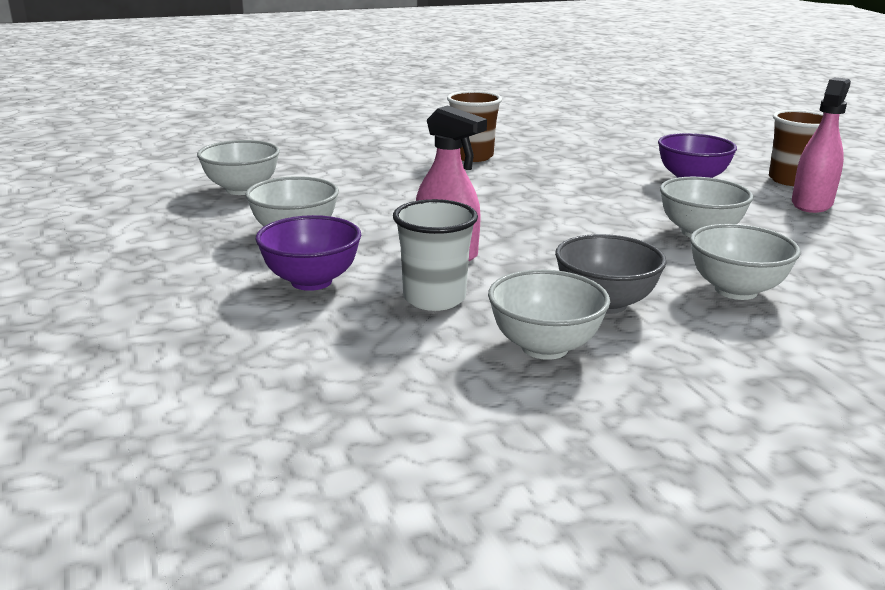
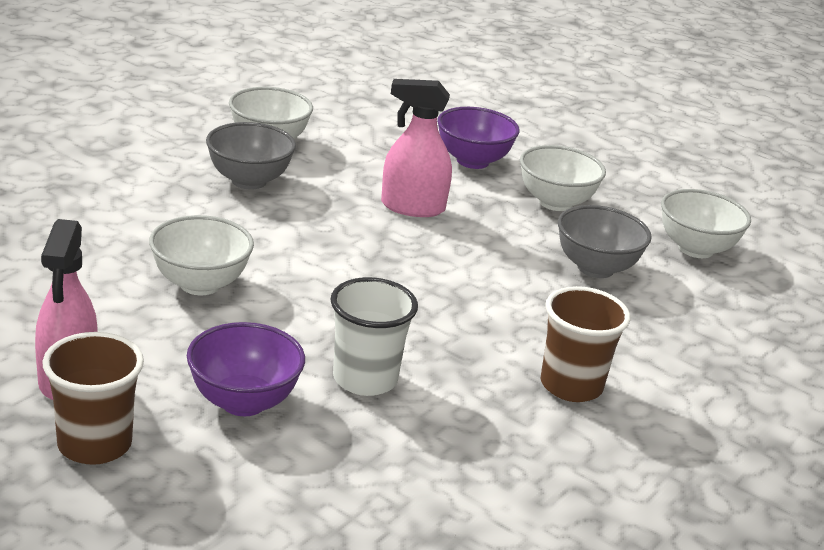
camera: 145 degrees right, 5 degrees up
white cup [393,199,478,311] -> white cup moved to [330,277,418,396]
white bowl [690,224,801,300] -> none
none -> grey bowl [558,205,652,278]

